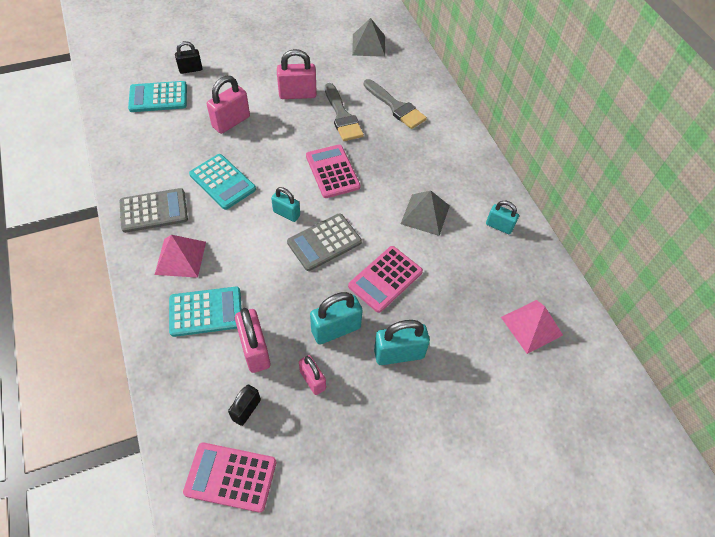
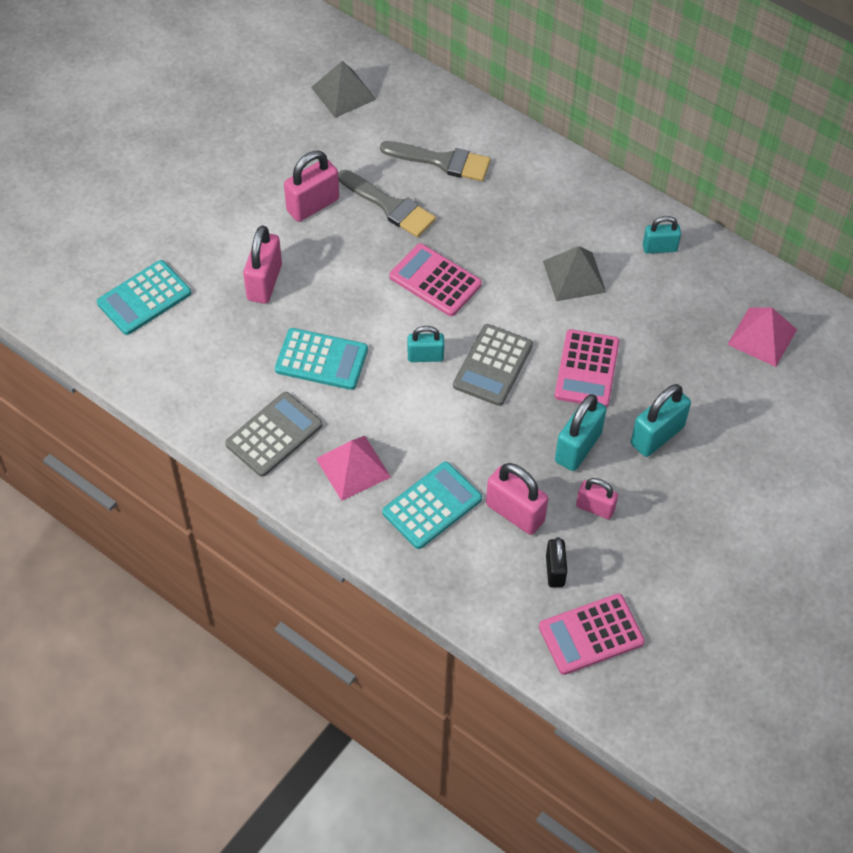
camera: 30 degrees left, 0 degrees up
black padlock [175,41,203,74] -> none

